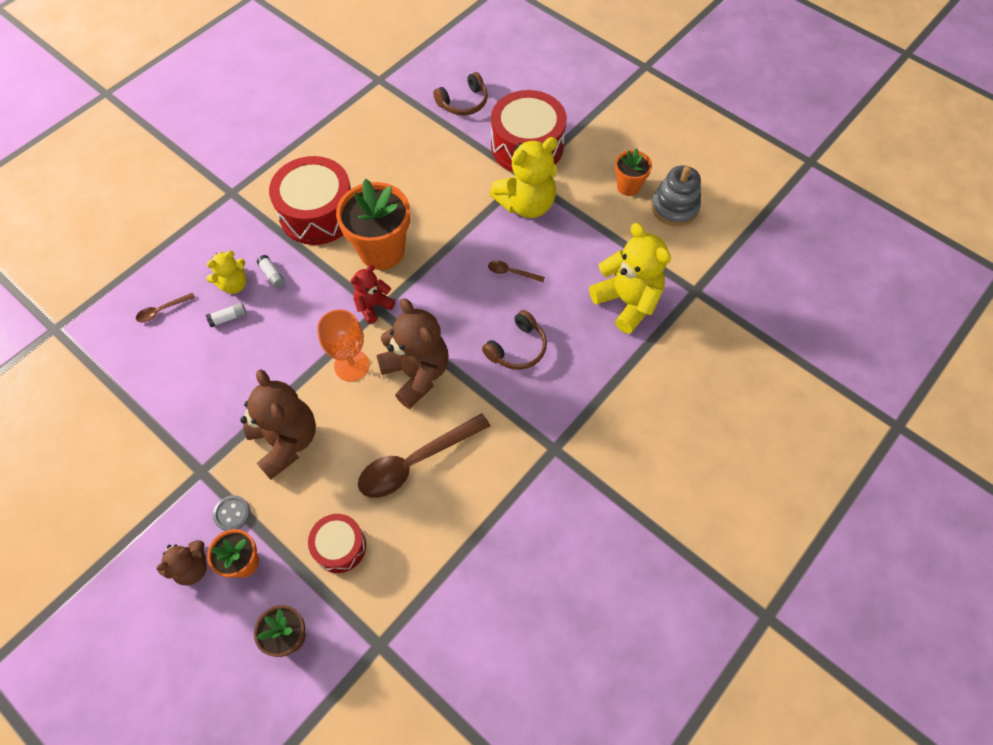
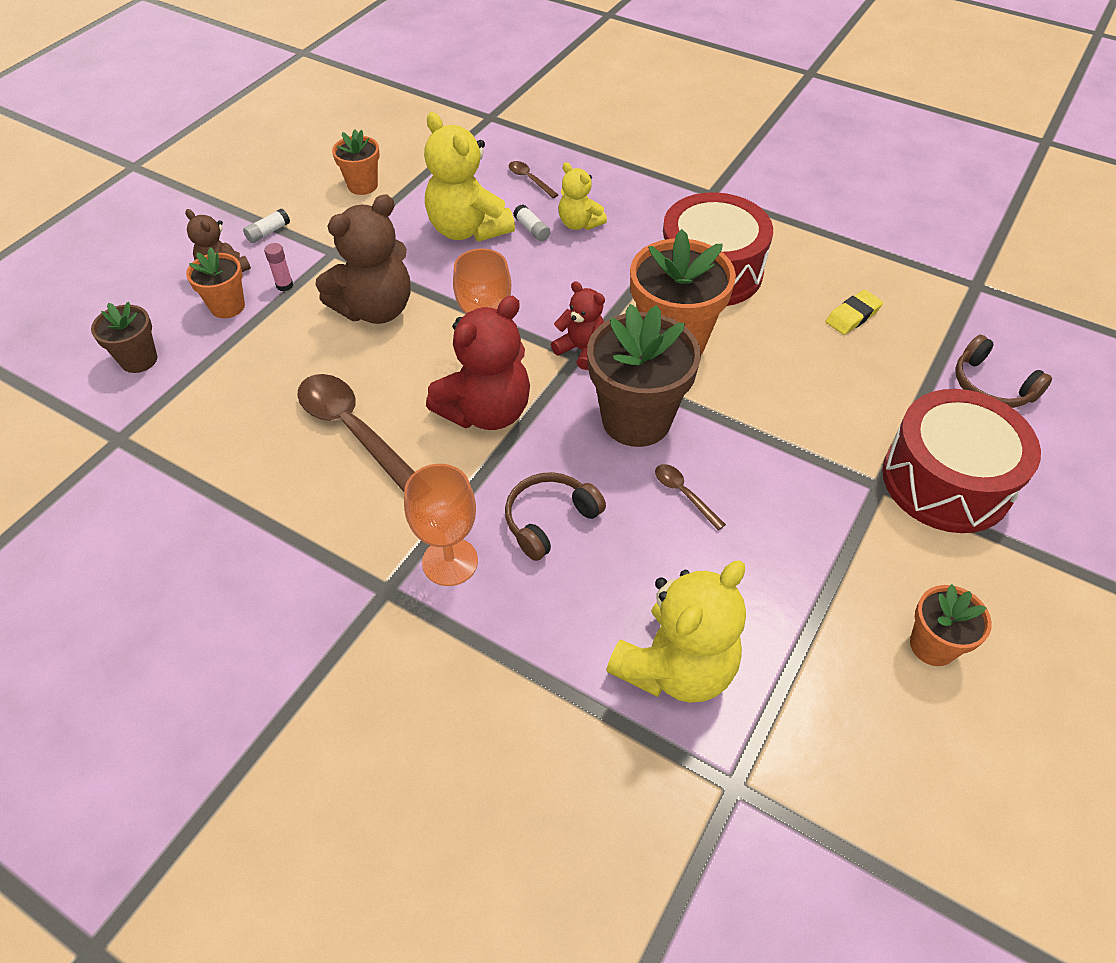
camera: 80 degrees right, 10 degrees down
grey button [213,495,250,531] -> pink glue stick [264,243,293,291]
white glue stick [257,255,285,288] -> white glue stick moved to [243,209,290,243]
red drum [308,514,366,573] -> none
brown teddy bear [376,298,449,409] -> red teddy bear [426,296,530,430]
brown headphones [482,310,547,370] -> brown headphones turned 105 degrees clockwise [505,472,606,561]
brown spoon [488,260,545,282] -> brown spoon turned 45 degrees counterclockwise [655,464,726,530]
yellow teddy bear [490,137,558,218] -> yellow teddy bear moved to [424,112,515,242]
grey stacking toy [651,165,701,226] -> none
none -> orange flower pot [332,130,380,195]
none -> orange goblet [404,464,478,586]
none -> brown flower pot [587,304,701,447]
none -> yellow eraser [825,290,883,335]

